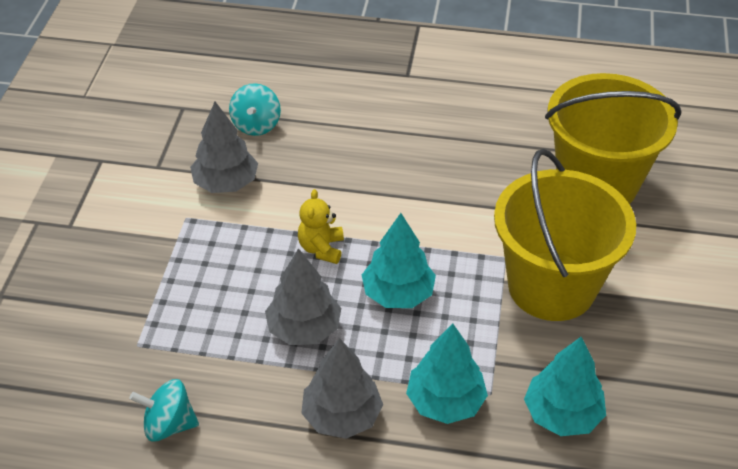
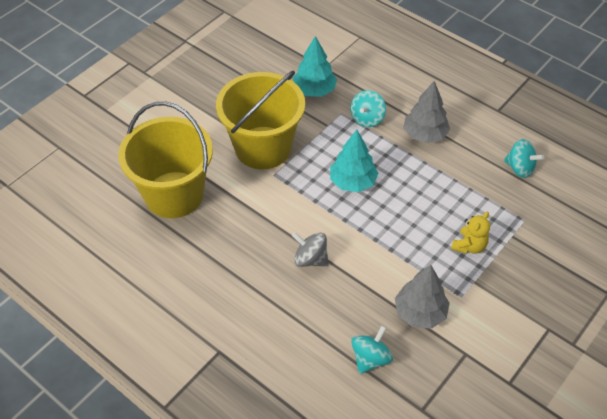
camera: 150 degrees left, 5 degrees up
grey tree [265,248,341,345] -> none
yellow teddy bear [298,189,344,264] -> yellow teddy bear moved to [451,211,490,254]
turquoise tree [406,324,488,424] -> turquoise spinning top [351,90,386,127]
none -> grey spinning top [292,232,329,267]

